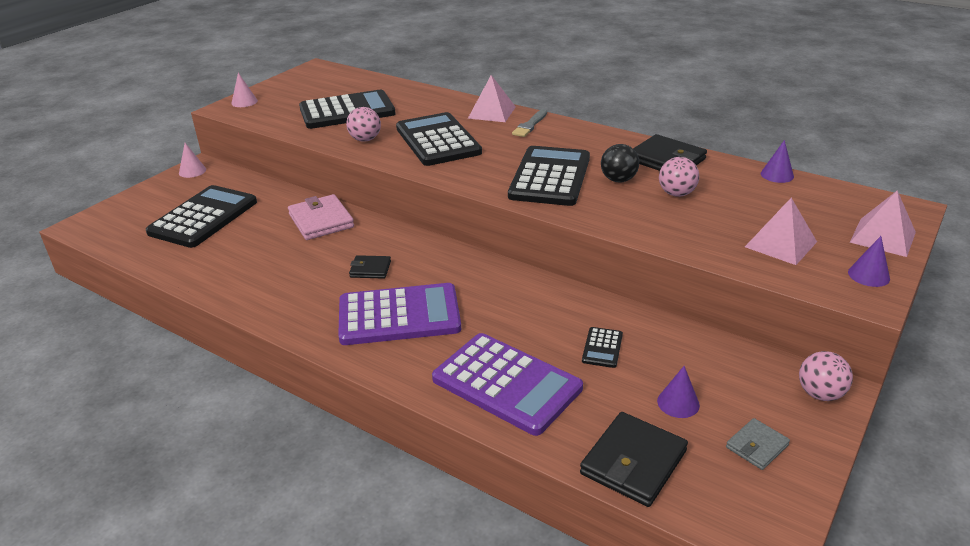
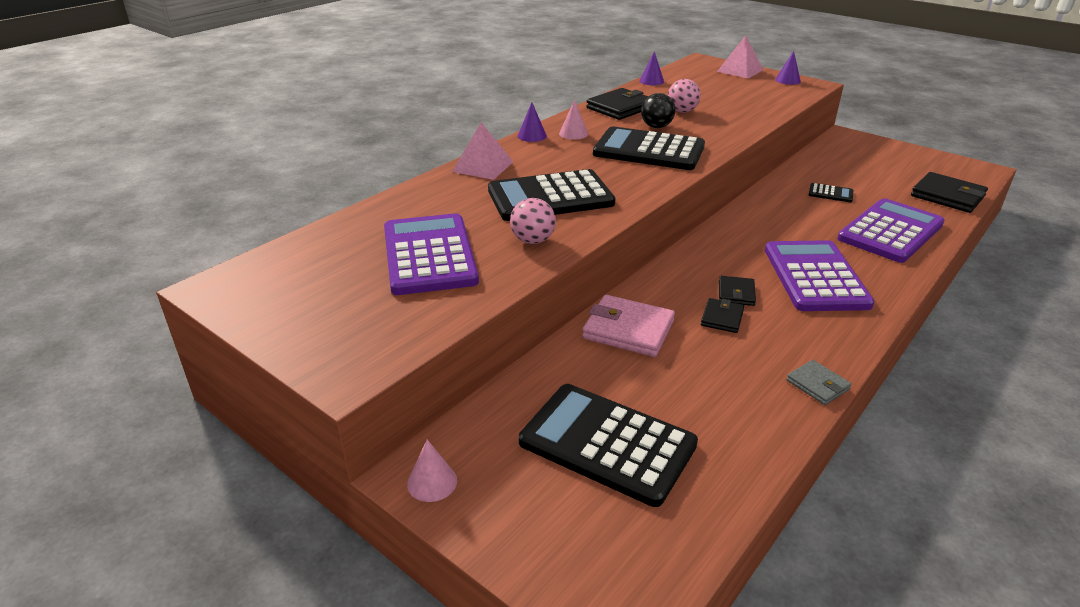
camera: 85 degrees left, 0 degrees up
pink cone [231,73,258,107] -> pink cone moved to [559,100,588,140]
pink wallet [288,194,354,240] -> pink wallet turned 45 degrees clockwise [582,295,675,357]
black calculator [299,90,396,129] -> purple calculator [384,213,479,295]
grey brush [512,109,547,137] -> none
purple cone [657,366,700,418] -> purple cone moved to [518,102,547,142]
grey wallet [726,418,790,470] -> grey wallet moved to [786,360,852,405]
pink pyramid [745,198,817,265] -> none
pink ball [799,351,853,401] -> none
none -> black wallet [701,298,744,333]

